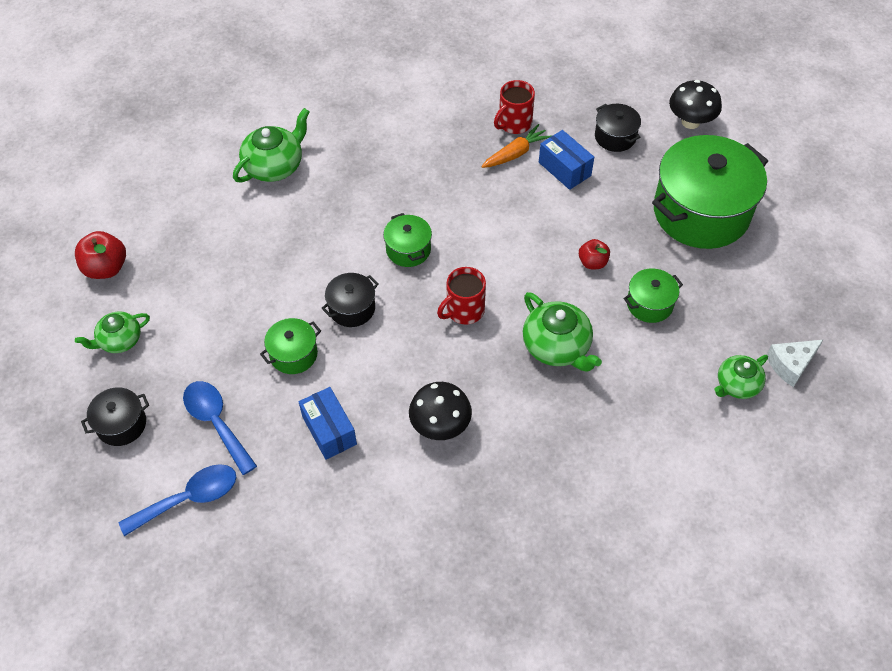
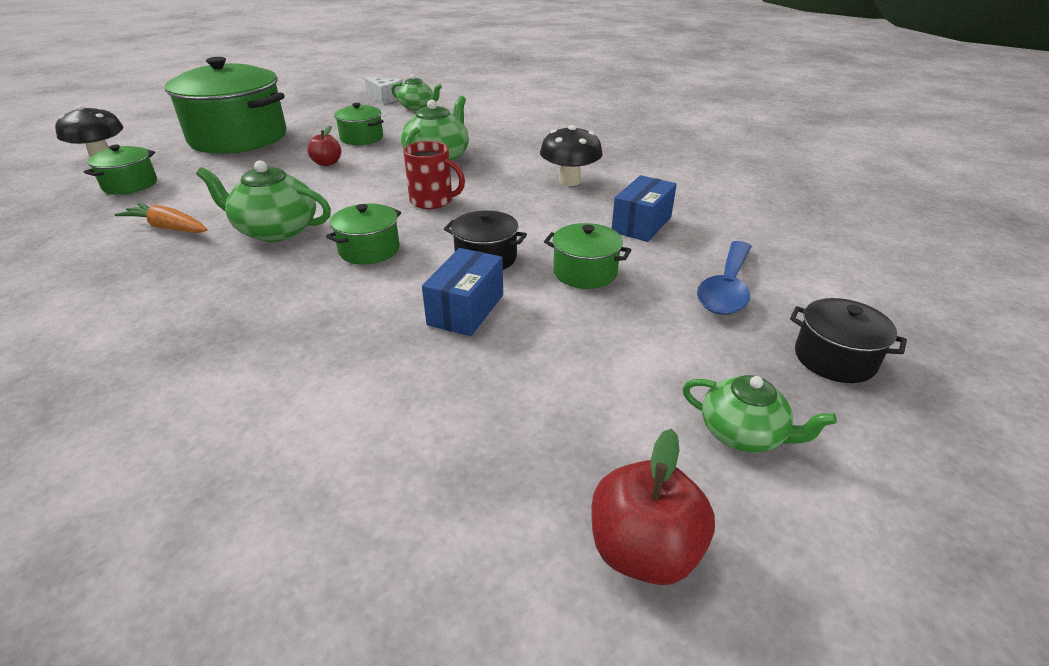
camera: 120 degrees left, 20 degrees down
blue spoon [119,464,236,536] -> none
green teapot [233,108,310,182] -> green teapot moved to [196,160,331,242]
red mug [494,80,535,134] -> none
blue box [539,130,594,190] -> blue box moved to [422,248,503,336]
black pot [595,104,641,152] -> green pot [84,145,157,194]

